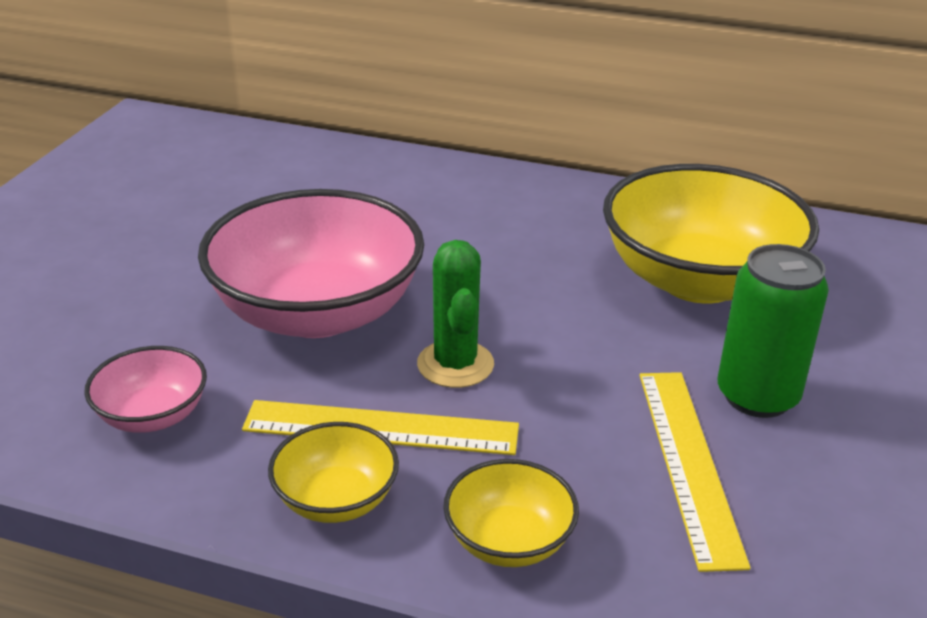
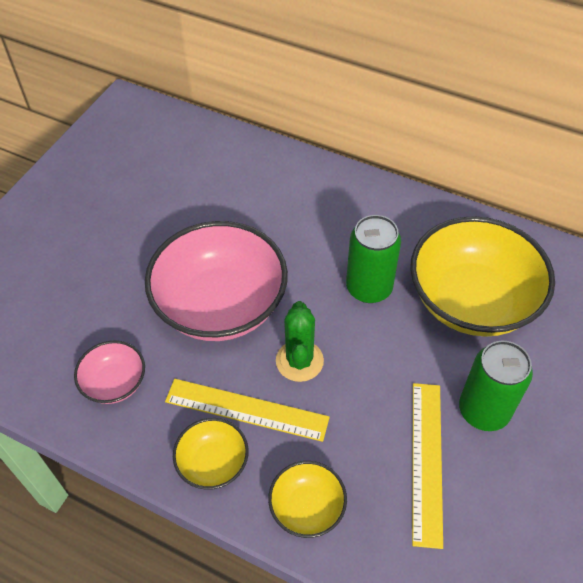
camera: 10 degrees right, 20 degrees up
none -> green can [346,215,401,303]

